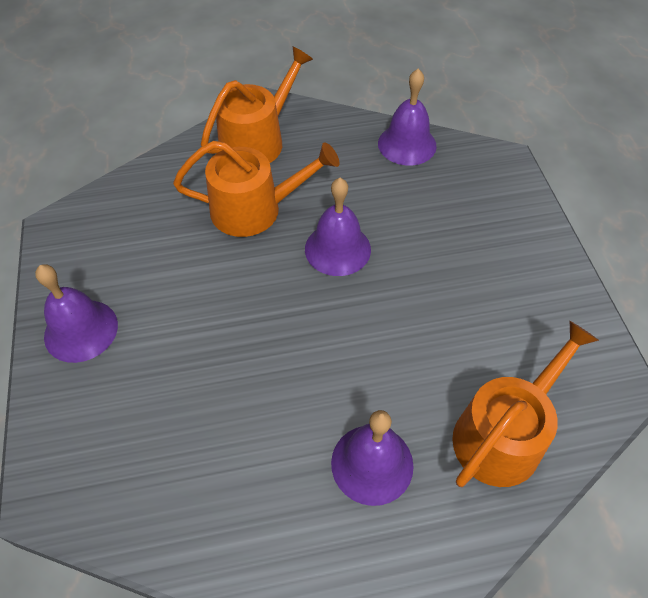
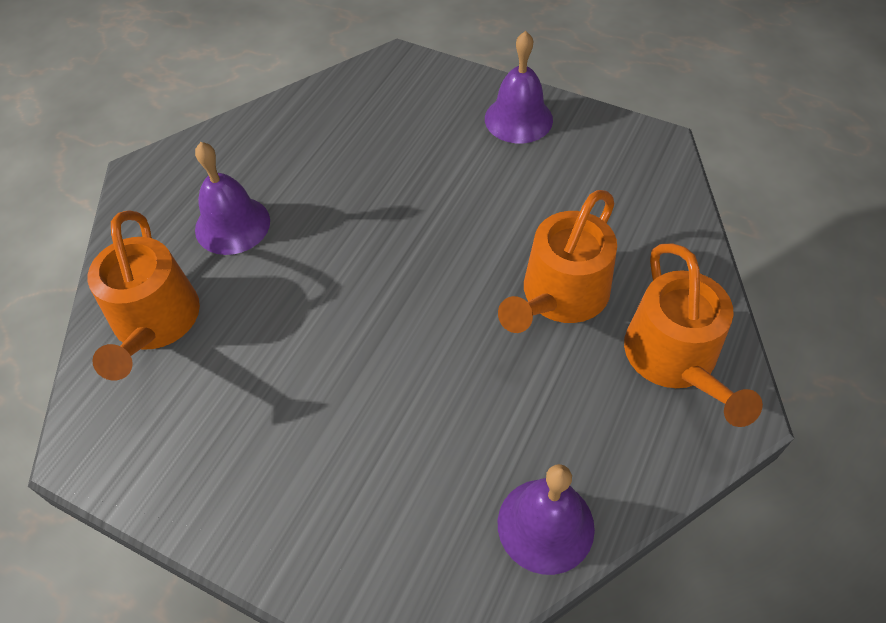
camera: 130 degrees right, 0 degrees up
purple bell [305,178,371,276] -> none

